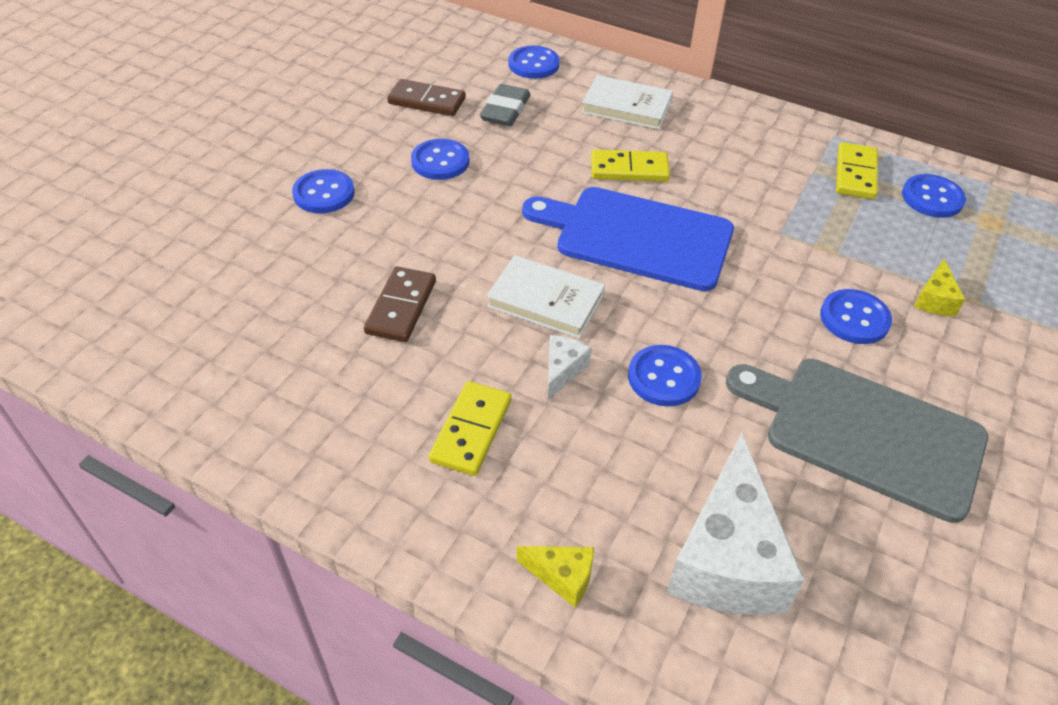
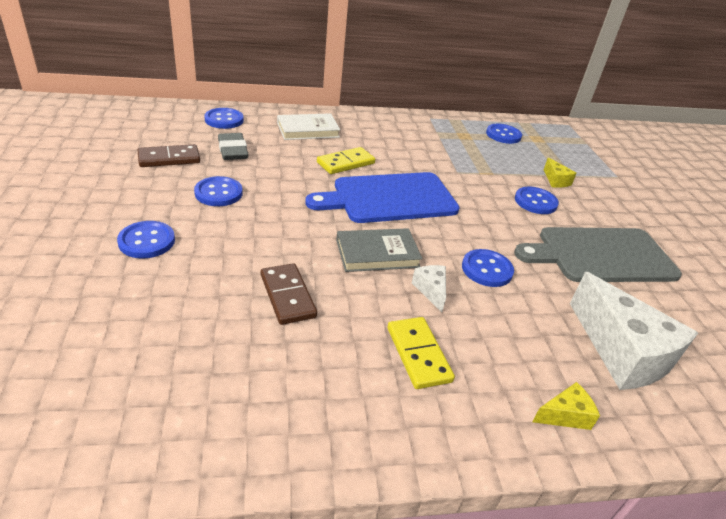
camera: 40 degrees left, 10 degrees down
white book [487,255,605,339] -> grey book [336,228,422,272]
yellow domino [836,142,878,199] -> none

